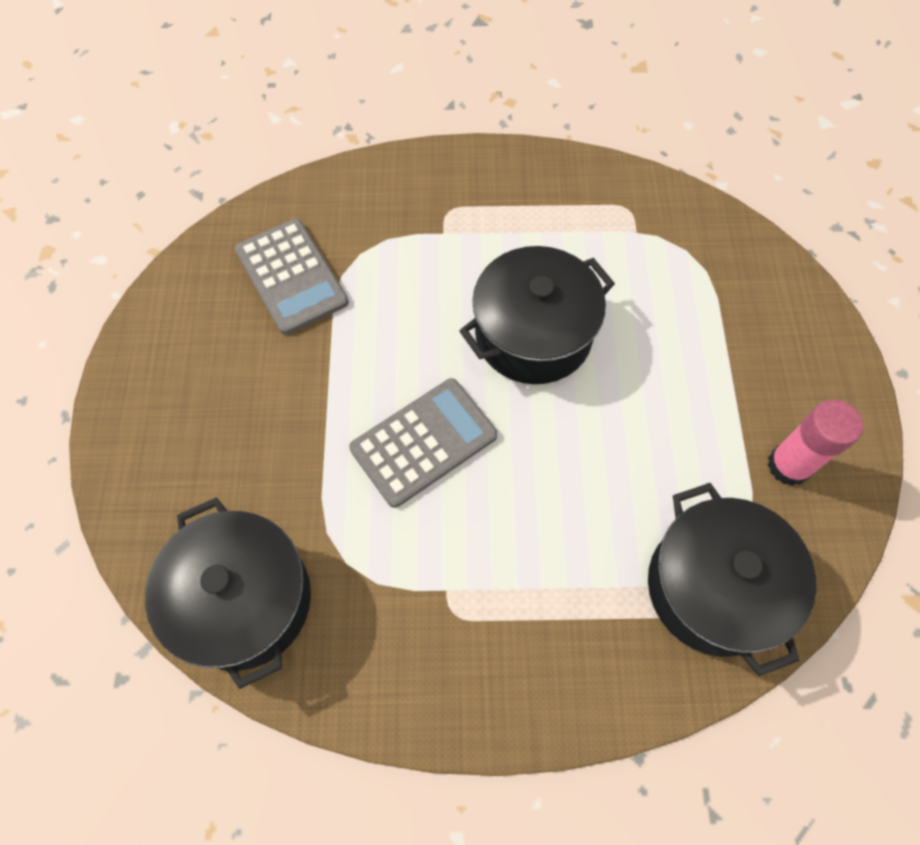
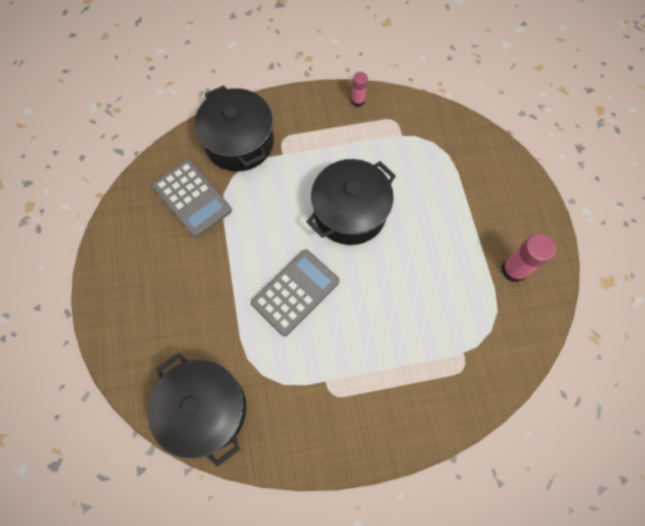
camera: 10 degrees left, 5 degrees up
black pot [648,483,816,676] -> black pot moved to [195,85,274,171]
none -> pink glue stick [351,72,368,107]

